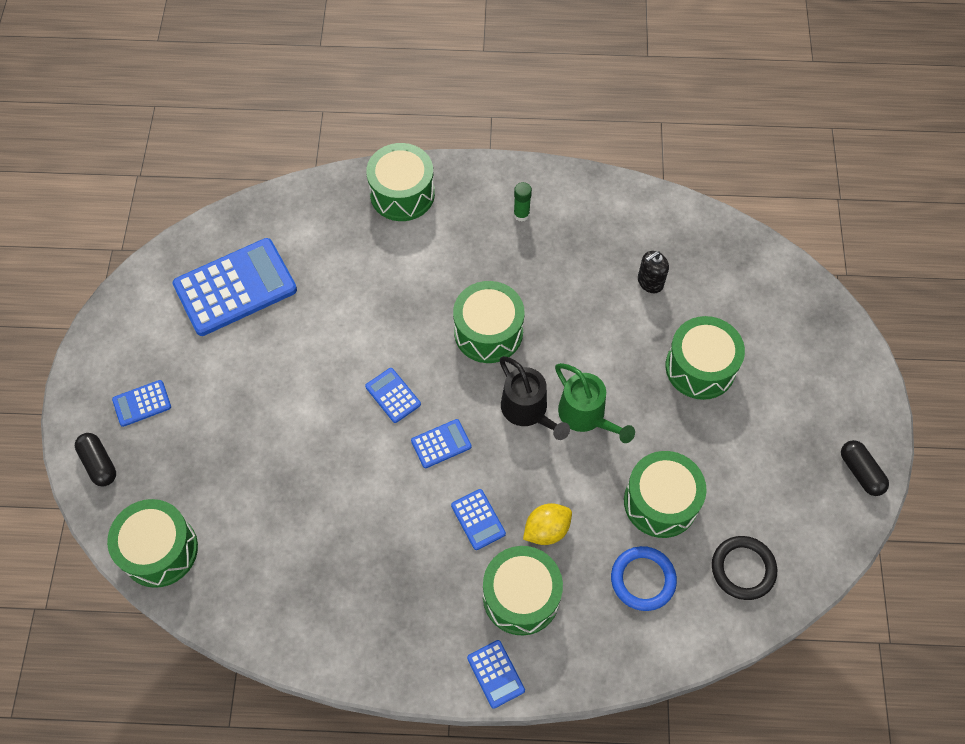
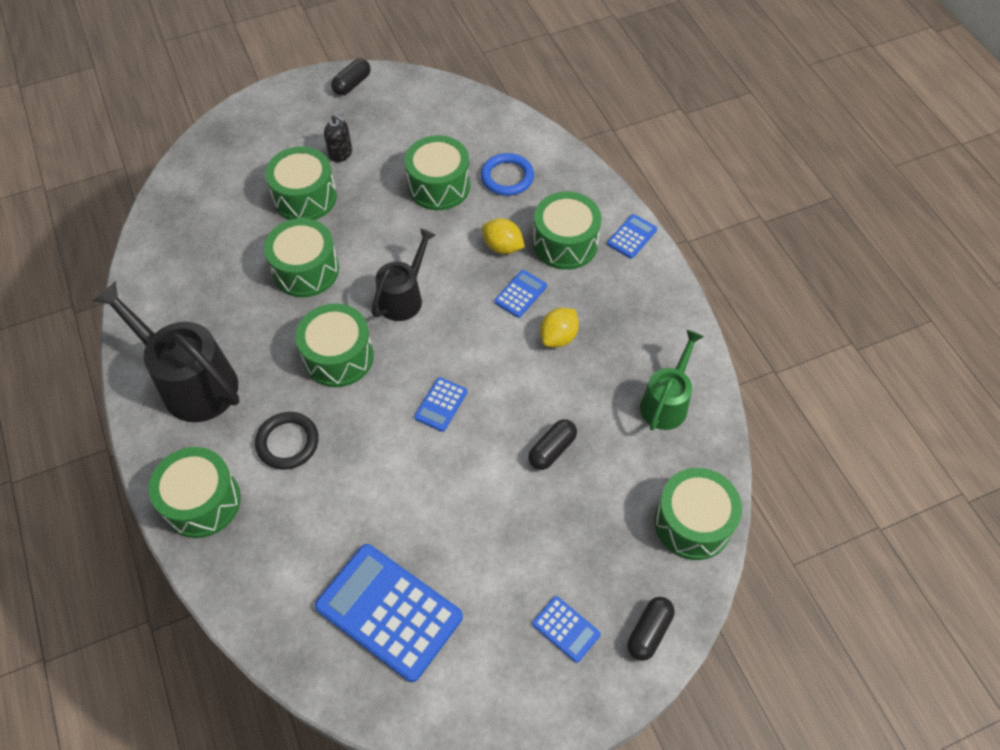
camera: 115 degrees left, 5 degrees down
blue calculator [411,419,472,468] -> none
green glue stick [514,182,532,222] -> black watering can [93,281,240,422]
green watering can [555,363,635,443] -> green watering can moved to [640,330,704,430]
black soap dispenser [638,251,669,293] -> black soap dispenser moved to [324,114,352,162]
black ring [712,536,777,600] -> black ring moved to [255,412,319,470]
none -> green drum [264,218,339,297]
none -> black capsule [528,419,577,470]
none -> yellow lemon [540,308,579,347]

